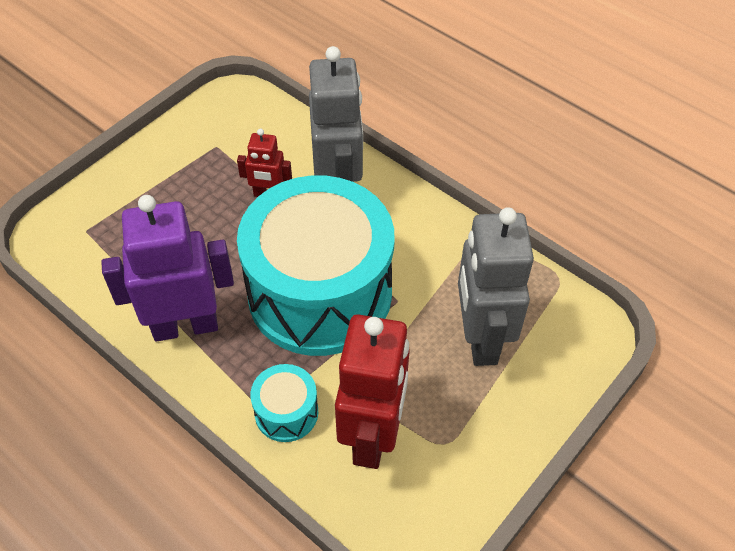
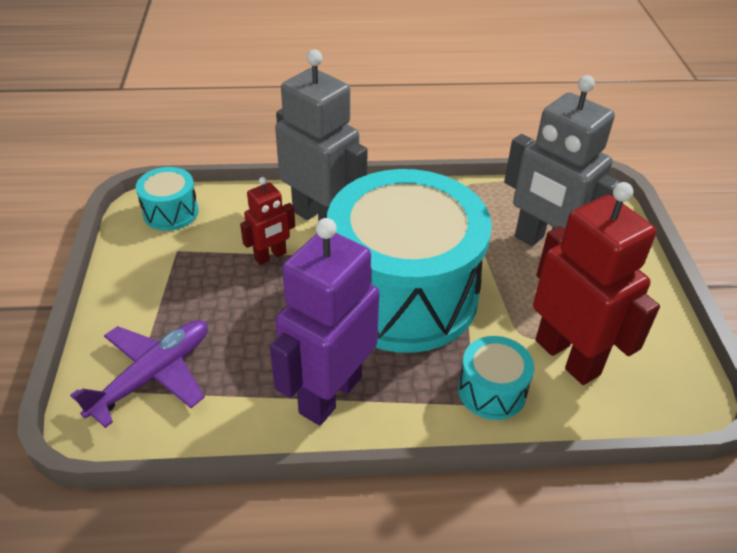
camera: 45 degrees left, 10 degrees down
none -> purple plane [70,320,208,428]
none -> turquoise drum [136,167,199,231]

